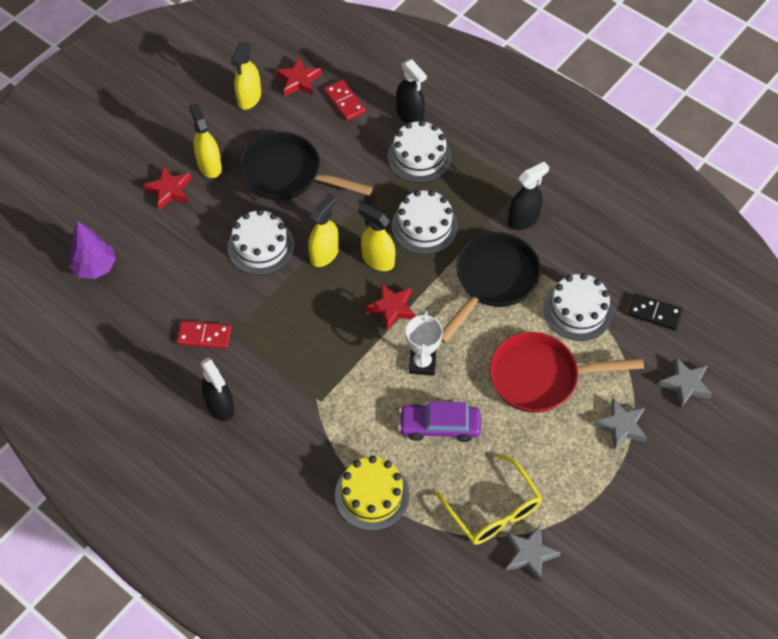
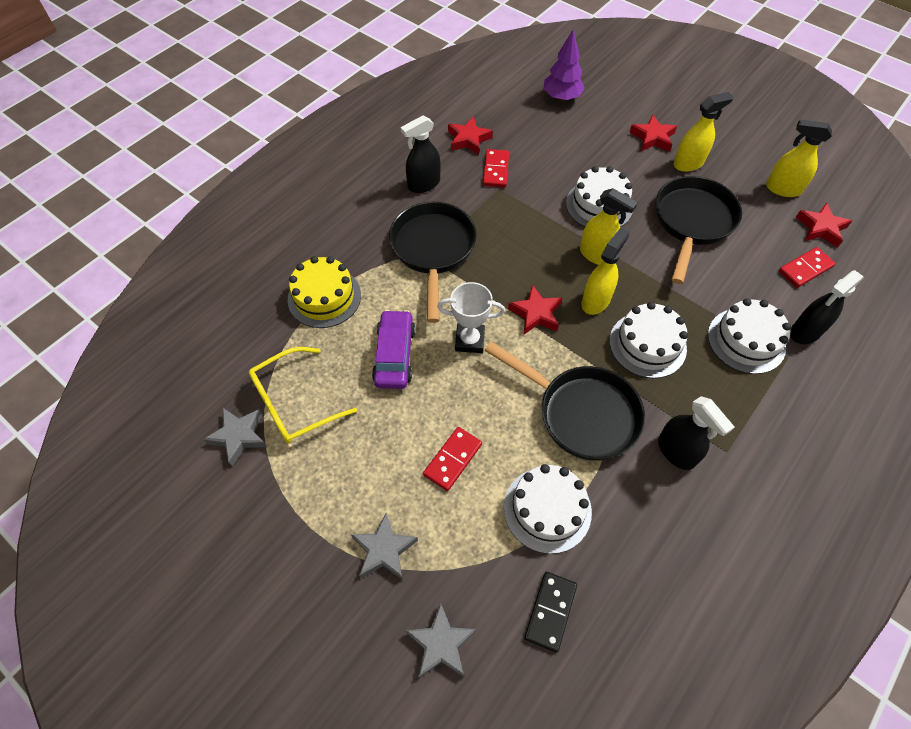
camera: 90 degrees right, 0 degrees up
red pan [489,332,644,413] -> red domino [423,427,482,491]
none -> black pan [389,202,476,323]
none -> red star [448,116,493,155]

